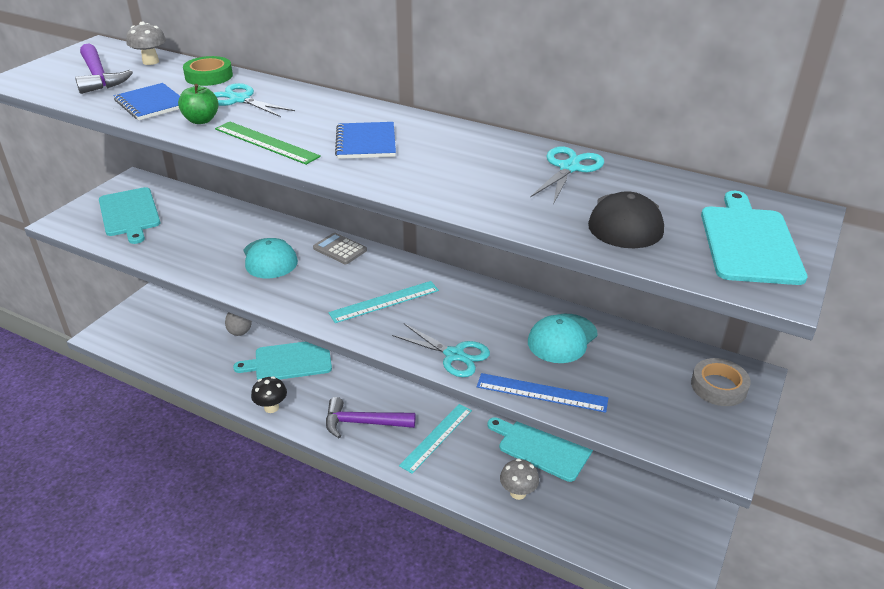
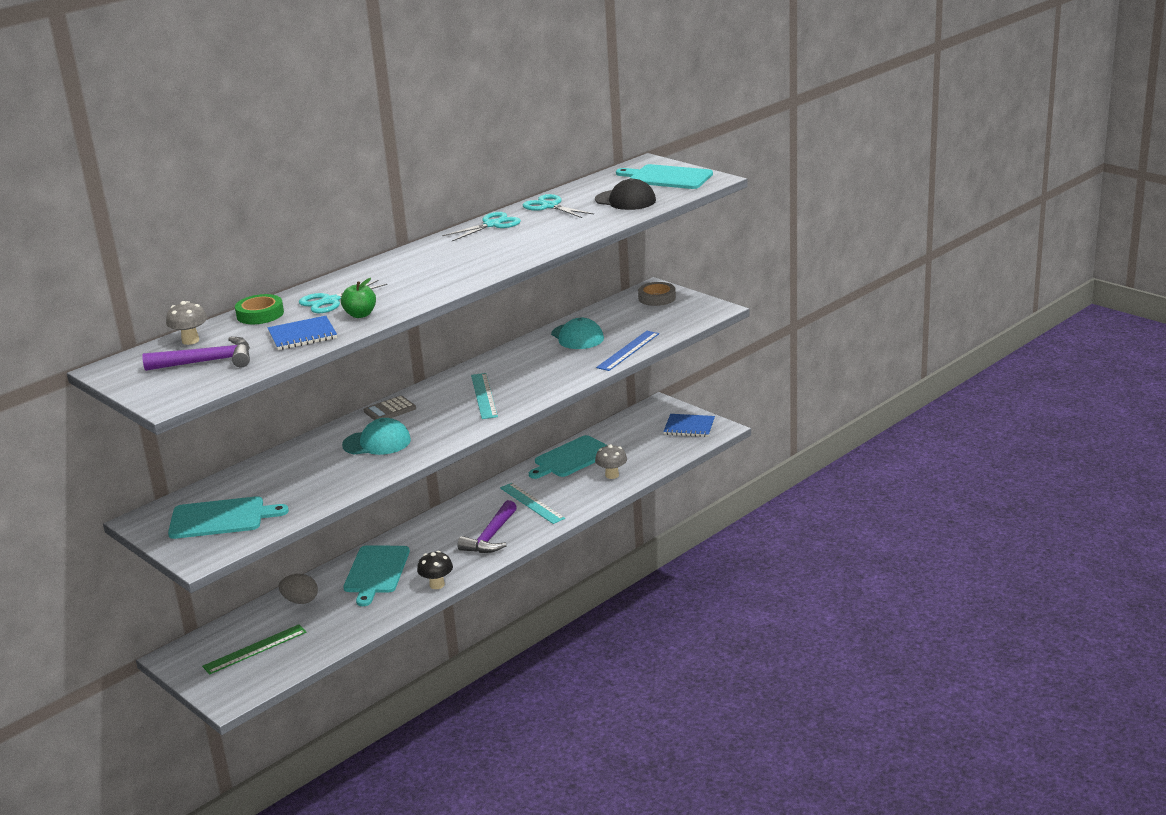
camera: 70 degrees left, 10 degrees down
green ruler [215,122,321,165] -> green ruler moved to [202,624,307,675]
blue notebook [335,122,396,159] -> blue notebook moved to [663,414,715,437]
turquoise scissors [392,324,490,377] -> turquoise scissors moved to [442,212,521,241]

